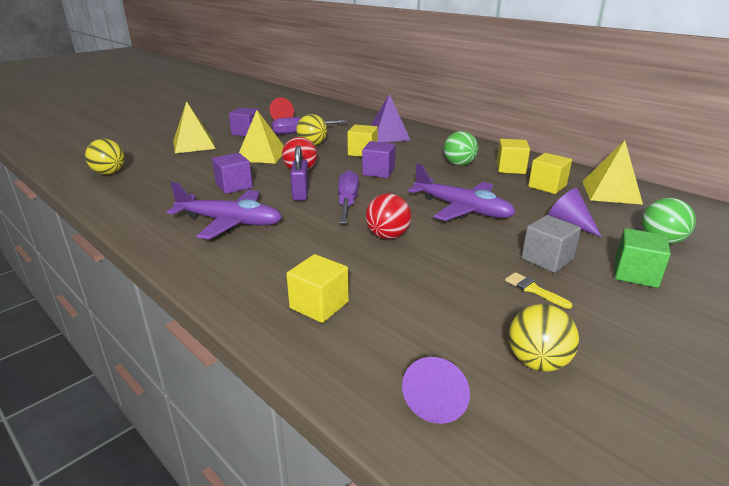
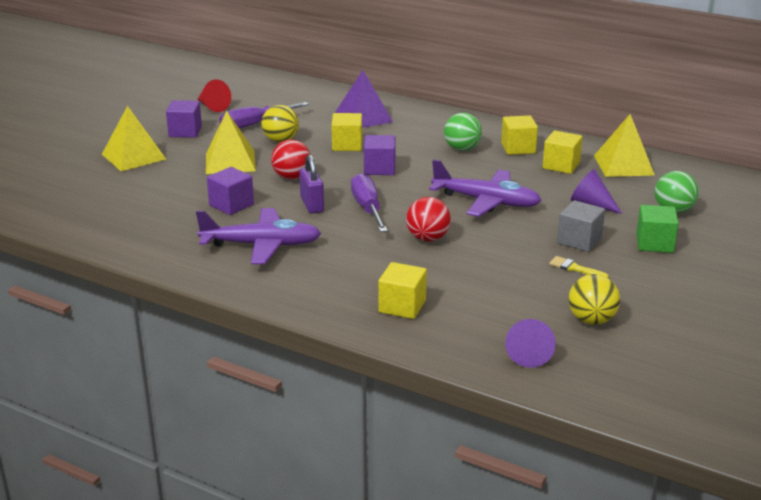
camera: 15 degrees left, 0 degrees up
yellow ball [85,139,125,175] -> none

